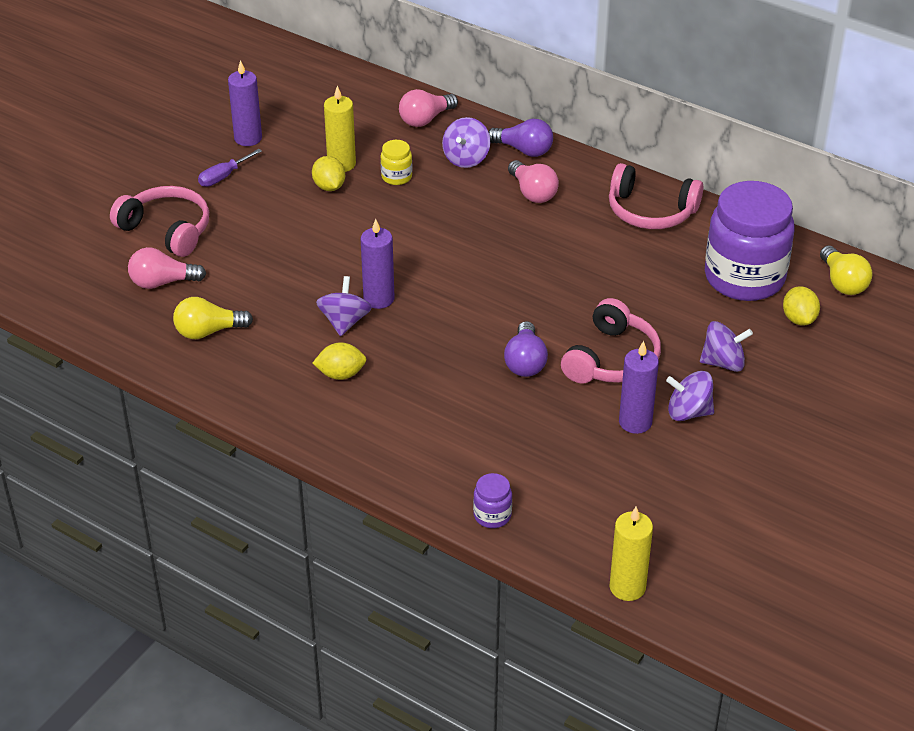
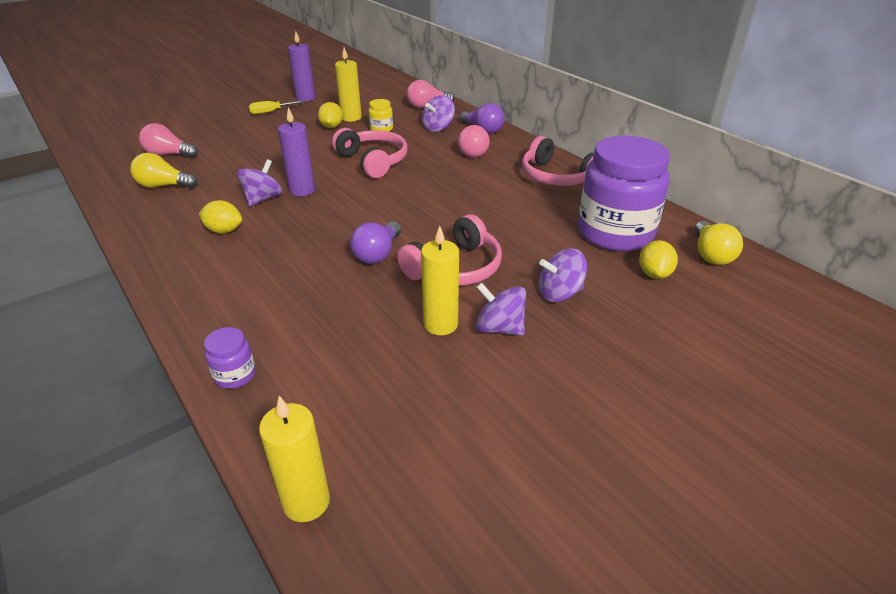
camera: 20 degrees right, 5 degrees down
pink headphones [110,186,209,257] -> pink headphones moved to [332,128,408,178]
purple screwdriver [198,149,262,187] -> yellow screwdriver [249,101,304,115]
purple candle [619,341,659,434] -> yellow candle [421,226,459,335]
purple spinning top [700,321,753,372] -> purple spinning top turned 150 degrees clockwise [539,248,587,302]

